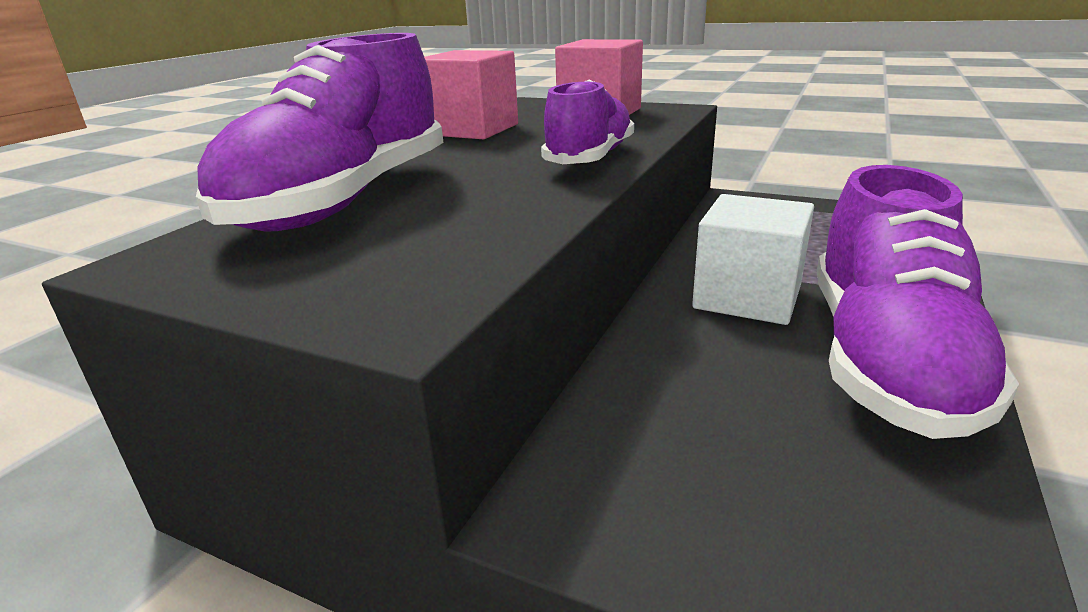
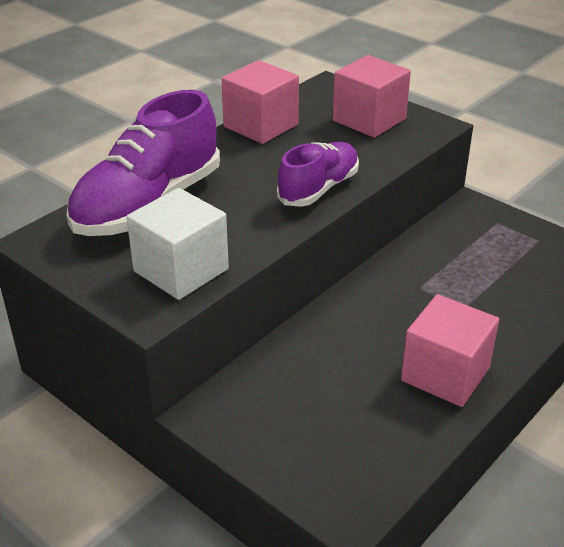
camera: 15 degrees right, 10 degrees up
white cube [692,194,814,325] -> white cube moved to [126,188,229,300]
purple shoe [817,165,1019,439] -> pink cube [401,294,499,407]

